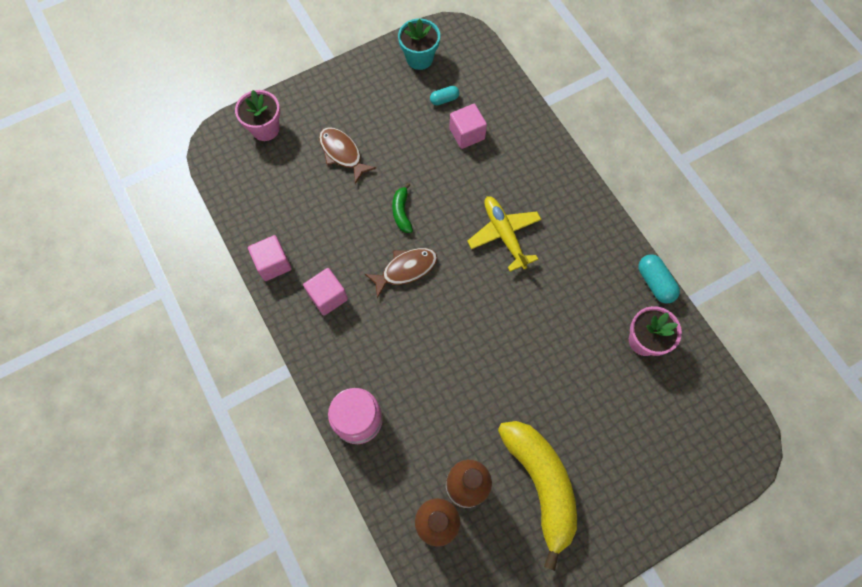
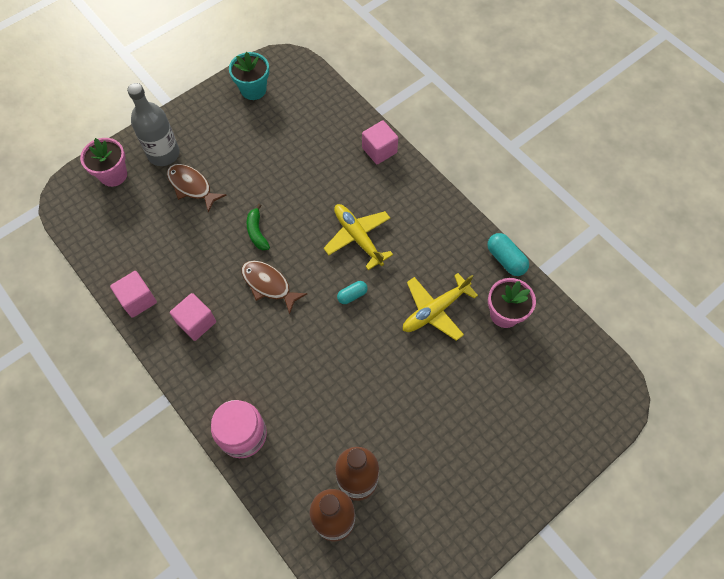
camera: 10 degrees left, 5 degrees down
brown fish [365,248,437,298] -> brown fish turned 105 degrees counterclockwise [241,261,307,315]
turquoise capsule [430,86,459,105] -> turquoise capsule moved to [337,281,368,304]
pink cube [449,104,487,149] -> pink cube moved to [362,120,398,164]
yellow banana [498,421,577,571] -> none
none -> grey bottle [127,83,180,166]
none -> yellow plane [403,273,478,341]

